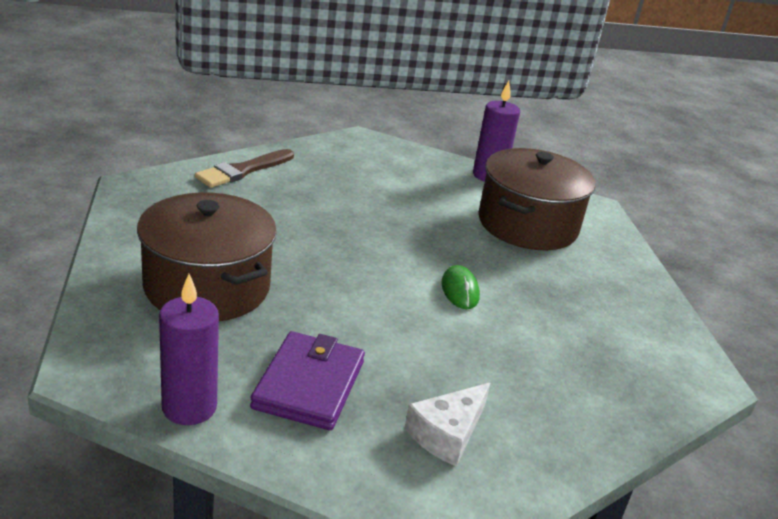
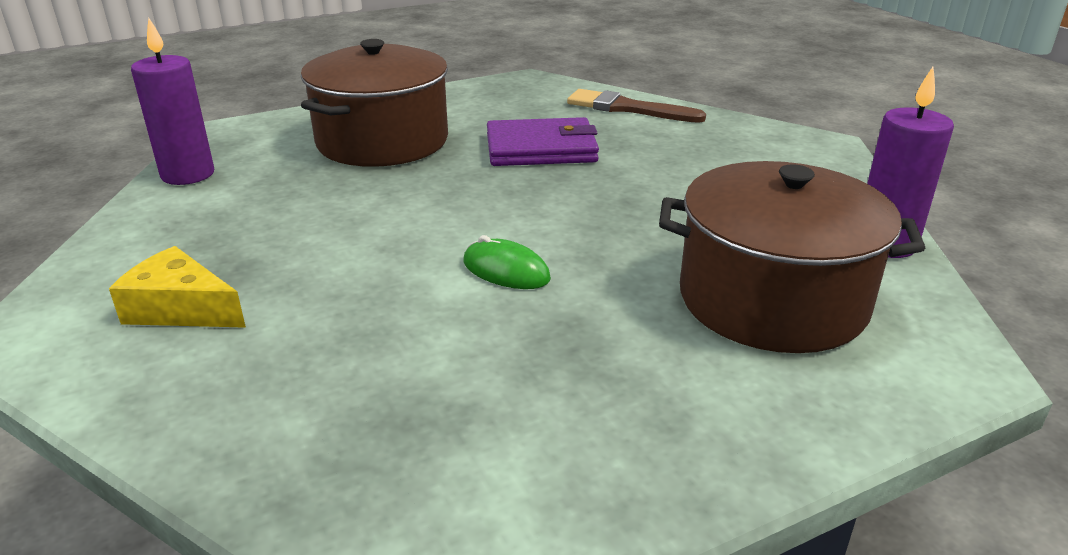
camera: 75 degrees right, 0 degrees up
purple wallet [250,331,365,430] -> purple wallet moved to [487,117,599,166]
white cheese [405,383,490,467] -> yellow cheese [109,246,246,328]
green mouse [441,265,480,309] -> green mouse turned 60 degrees clockwise [463,235,551,289]

